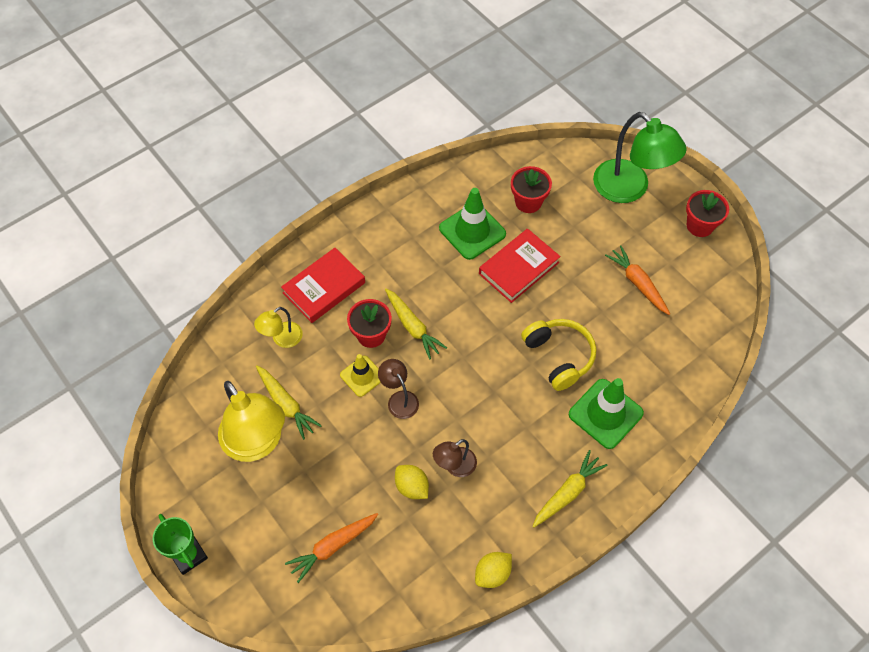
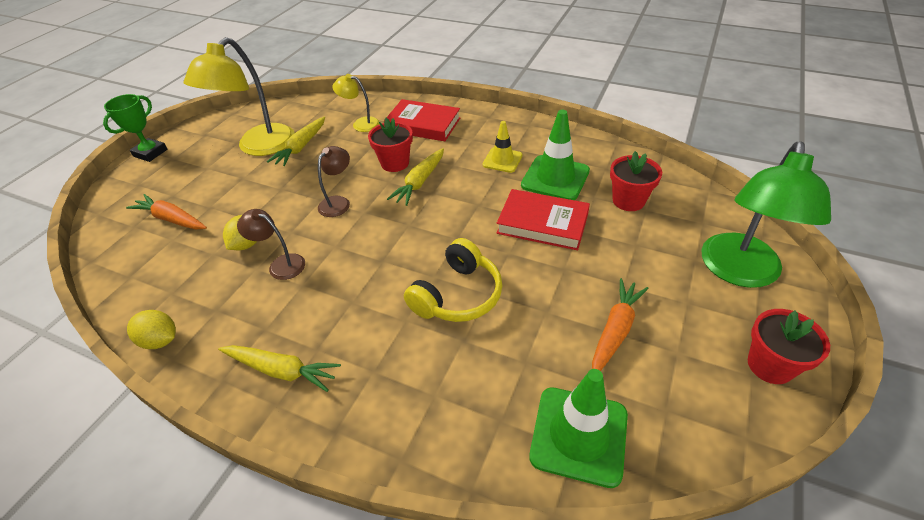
camera: 65 degrees right, 15 degrees down
yellow traffic cone [340,354,381,397] -> yellow traffic cone moved to [483,121,522,173]
green traffic cone [569,378,644,449] -> green traffic cone moved to [529,369,628,488]

